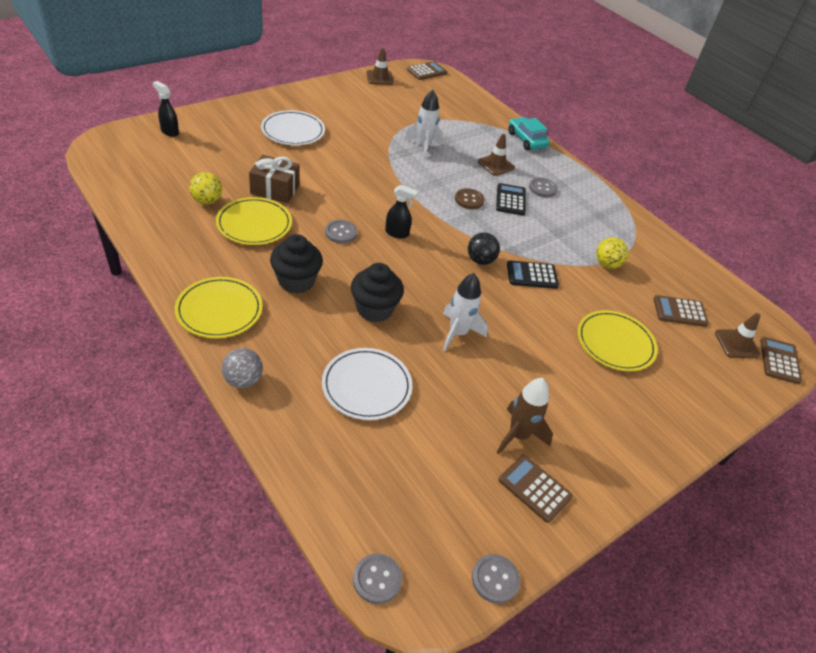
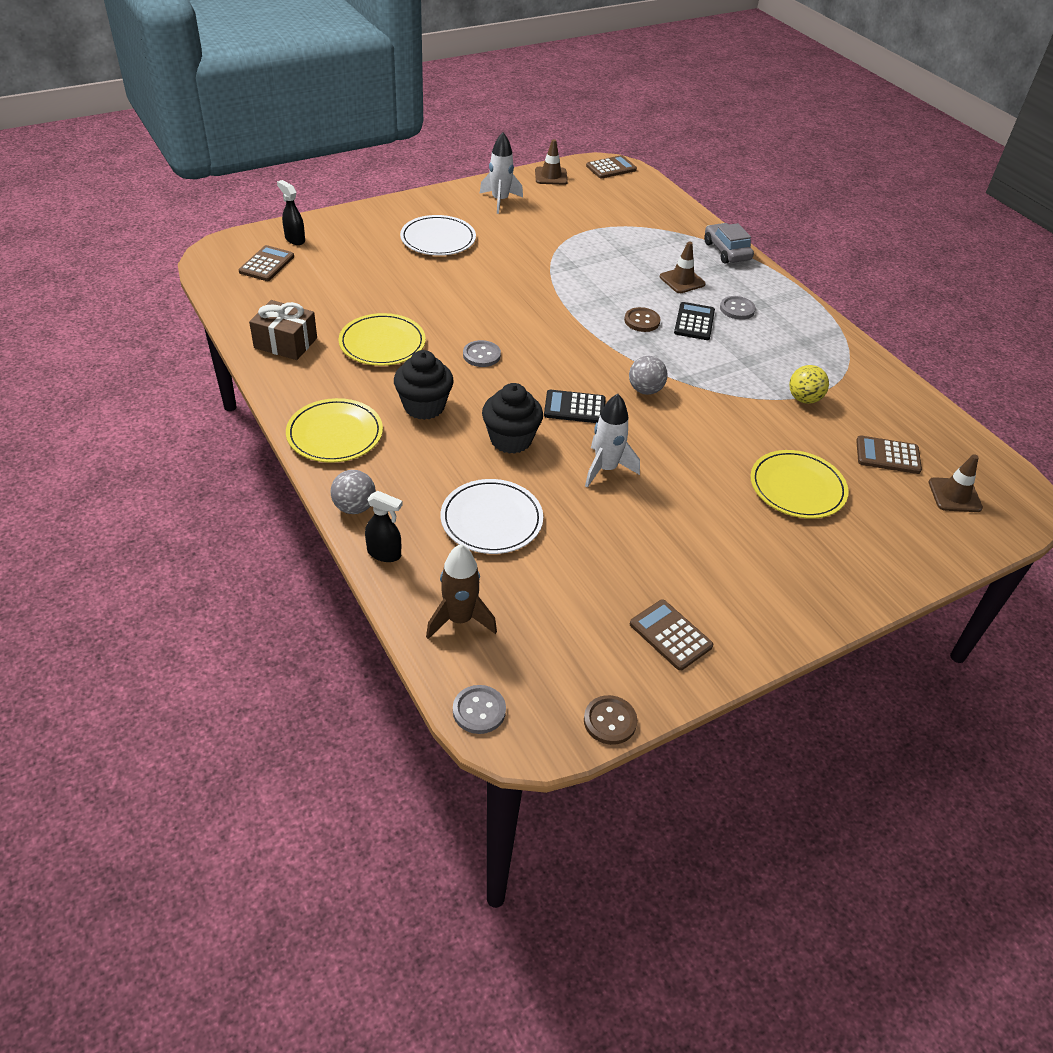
camera: 10 degrees right, 0 degrees up
yellow ball [189,172,222,204] -> none
brown gift [249,155,300,203] -> brown gift moved to [249,300,317,360]
black spray bottle [385,185,418,238] -> black spray bottle moved to [365,491,403,562]
white rocket [404,90,443,160] -> white rocket moved to [479,132,523,214]
black ball [468,232,500,265] -> grey ball [629,356,668,395]
grey button [472,554,520,604] -> brown button [584,695,637,745]
brown rocket [497,378,553,454] -> brown rocket moved to [426,544,497,639]
black calculator [507,261,559,289] -> black calculator moved to [544,390,606,423]
turquoise car [508,117,550,150] -> grey car [704,223,754,264]
brown calculator [760,337,802,384] -> brown calculator moved to [239,245,294,281]

